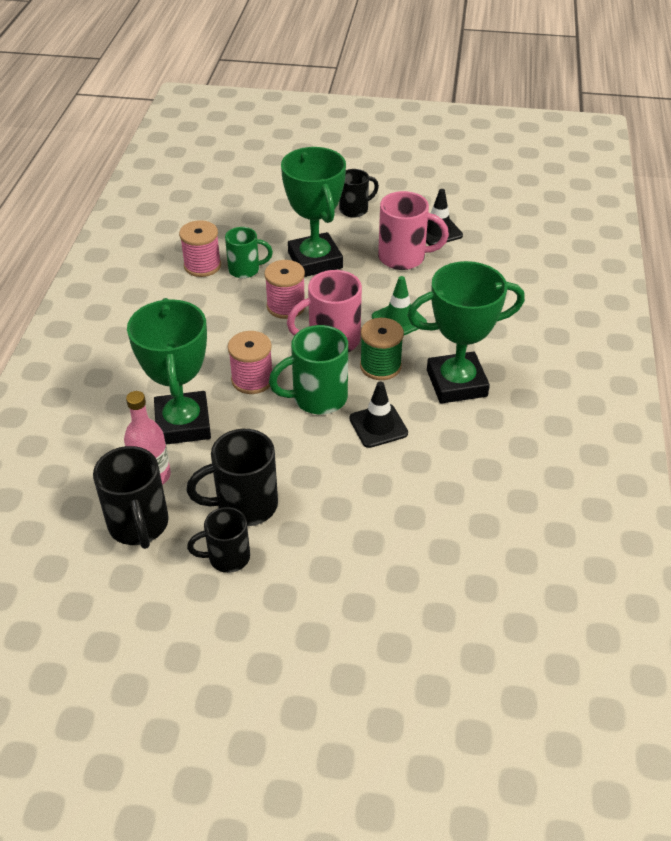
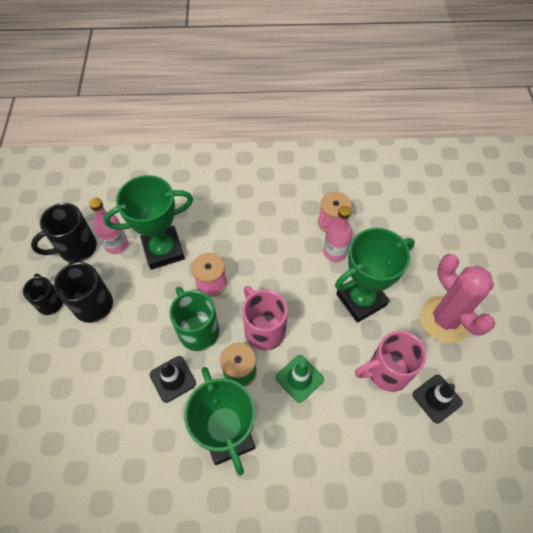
camera: 80 degrees right, 15 degrees up
green mug [225,227,273,279] -> pink bottle [323,206,353,262]
pink spool [264,260,305,319] -> none
black mug [339,169,379,218] -> pink cactus [420,254,495,343]
pink mug [378,191,449,270] -> pink mug turned 75 degrees clockwise [355,331,426,392]

